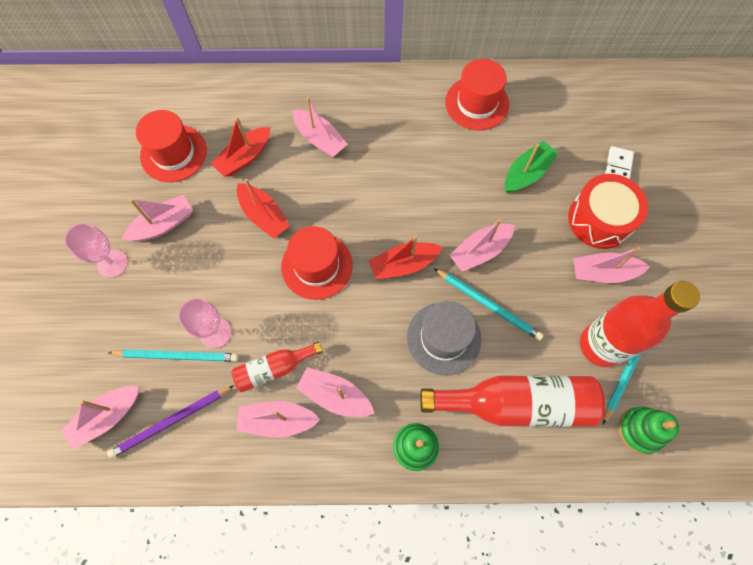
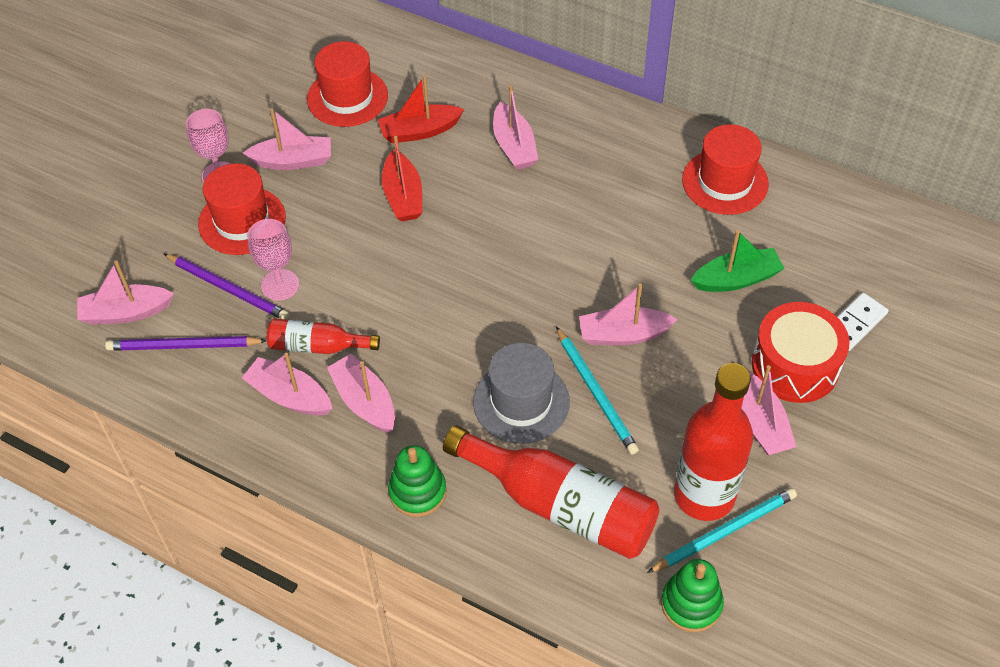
camera: 30 degrees right, 15 degrees down
turquoise pencil [108,349,238,362] -> purple pencil [163,253,289,320]
red hat [281,226,353,300] -> red hat moved to [198,163,286,255]
red boat [369,235,443,280] -> none
pink boat [573,247,650,283] -> pink boat turned 135 degrees counterclockwise [741,365,797,455]

